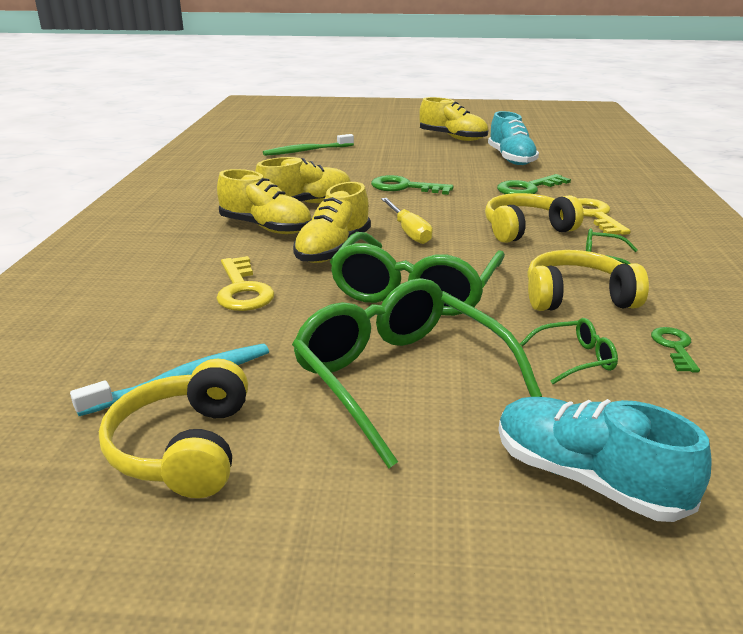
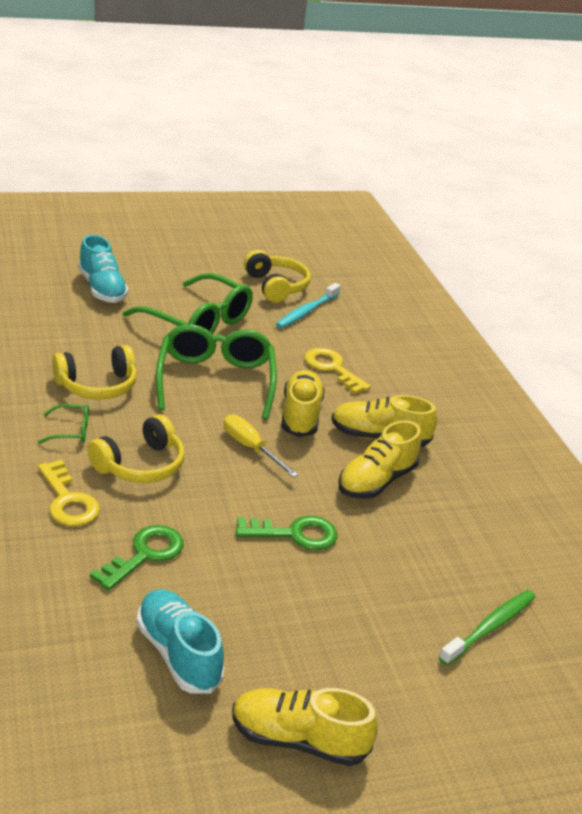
camera: 155 degrees right, 5 degrees up
turquoise shoe [498,397,712,522] -> turquoise shoe turned 45 degrees clockwise [78,235,129,303]
green glasses [520,318,618,384] -> none
green key [651,327,700,372] -> none

